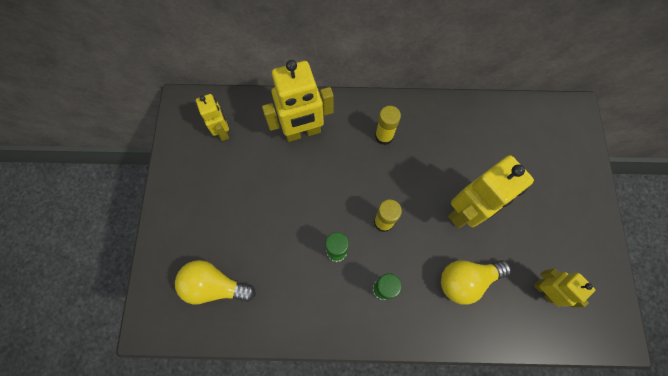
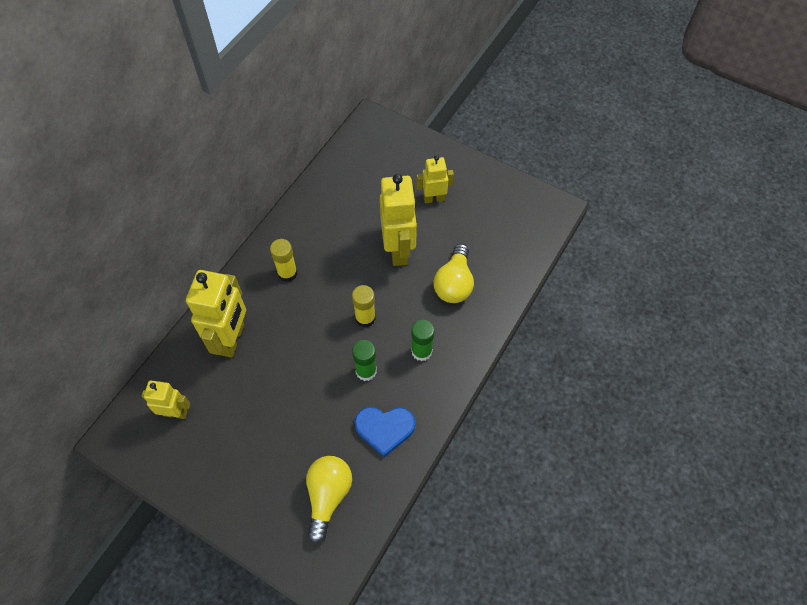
camera: 60 degrees left, 10 degrees down
yellow light bulb [175,260,256,304] -> yellow light bulb turned 150 degrees clockwise [306,456,352,544]
yellow robot [534,268,595,307] -> yellow robot moved to [416,155,454,204]
none -> blue heart [354,407,415,457]

